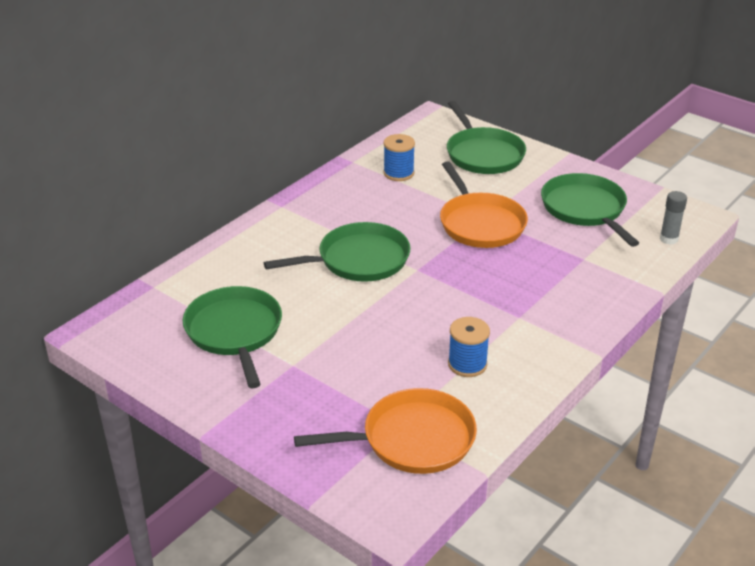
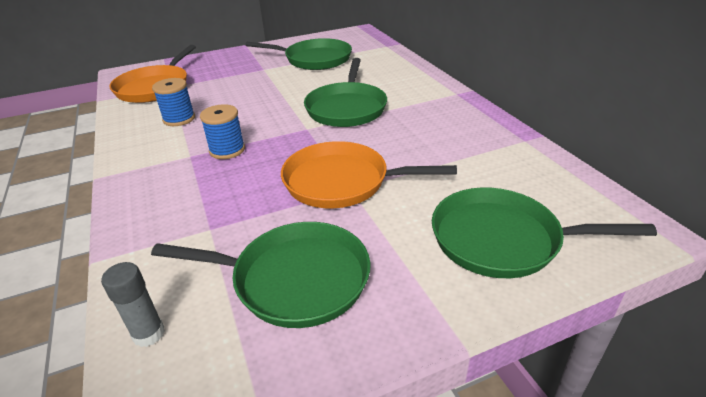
camera: 120 degrees right, 0 degrees up
blue spool [383,134,415,181] -> blue spool moved to [200,104,245,159]

